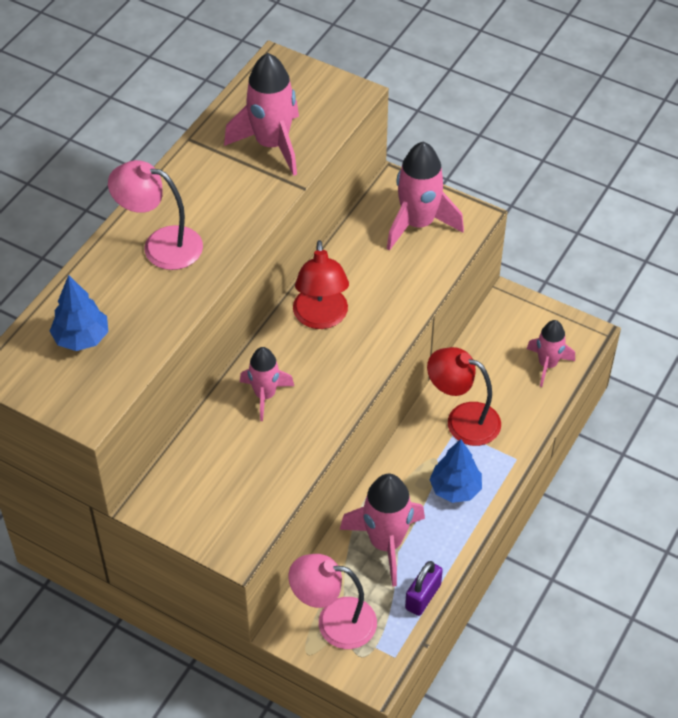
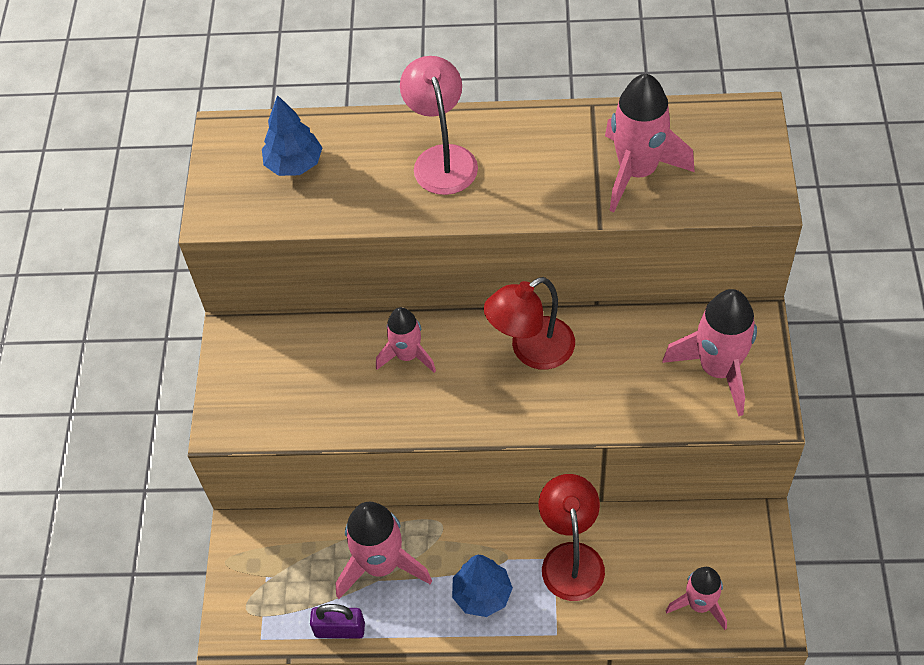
camera: 65 degrees right, 5 degrees up
pink lamp [288,554,377,649] -> none

